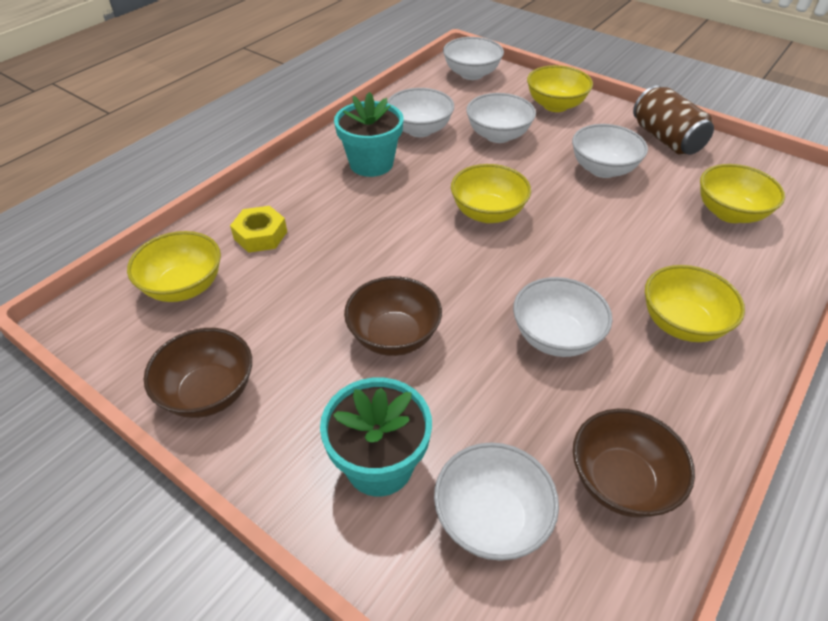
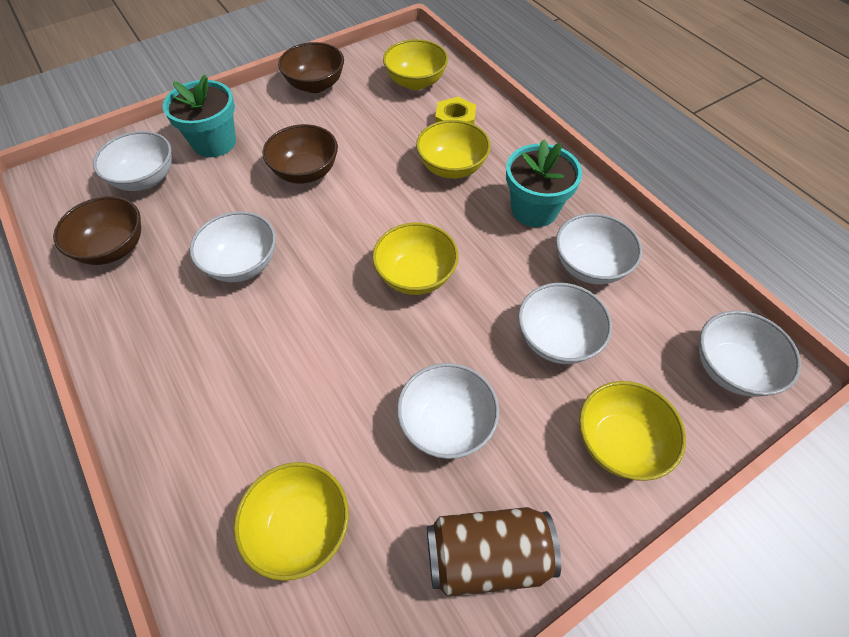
camera: 110 degrees right, 10 degrees up
yellow bowl [645,265,745,342] -> yellow bowl moved to [416,120,491,179]

